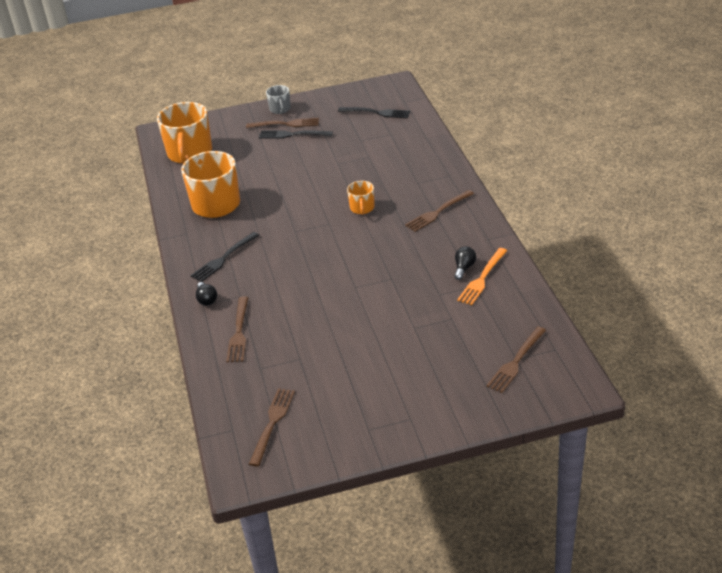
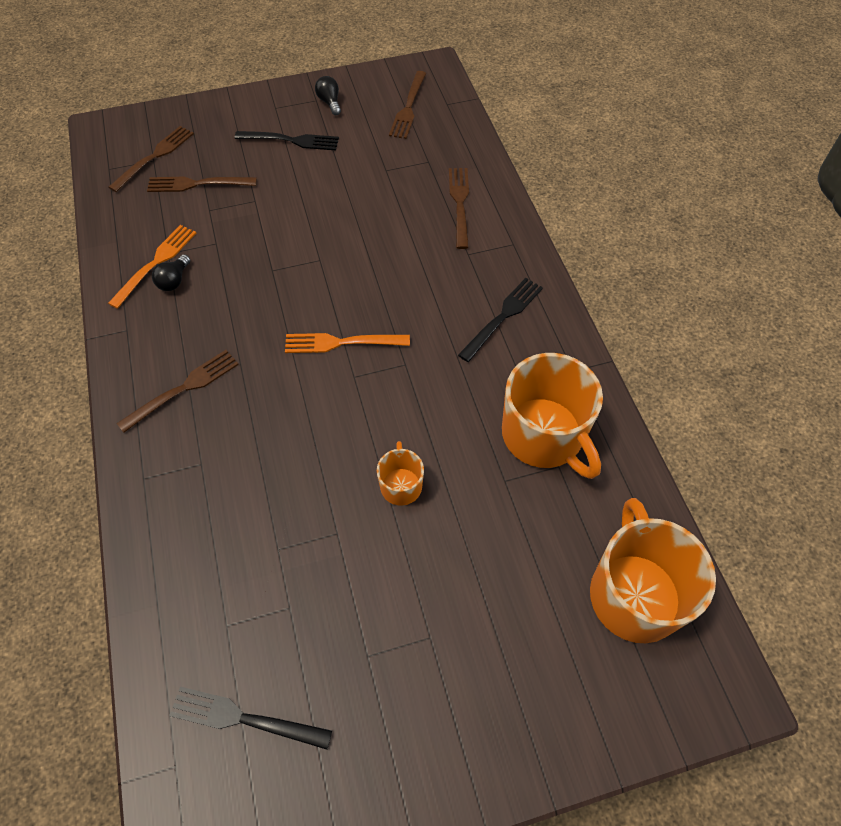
camera: 175 degrees right, 20 degrees up
black light bulb [196,282,217,306] -> black light bulb moved to [315,76,341,115]
brown fork [246,118,319,128] -> brown fork moved to [147,177,257,192]
black fork [259,130,333,139] -> black fork moved to [234,131,339,150]
grey mug [266,85,291,114] -> none
orange mug [347,181,375,215] -> orange mug moved to [377,441,424,506]
none -> orange fork [285,333,410,353]

